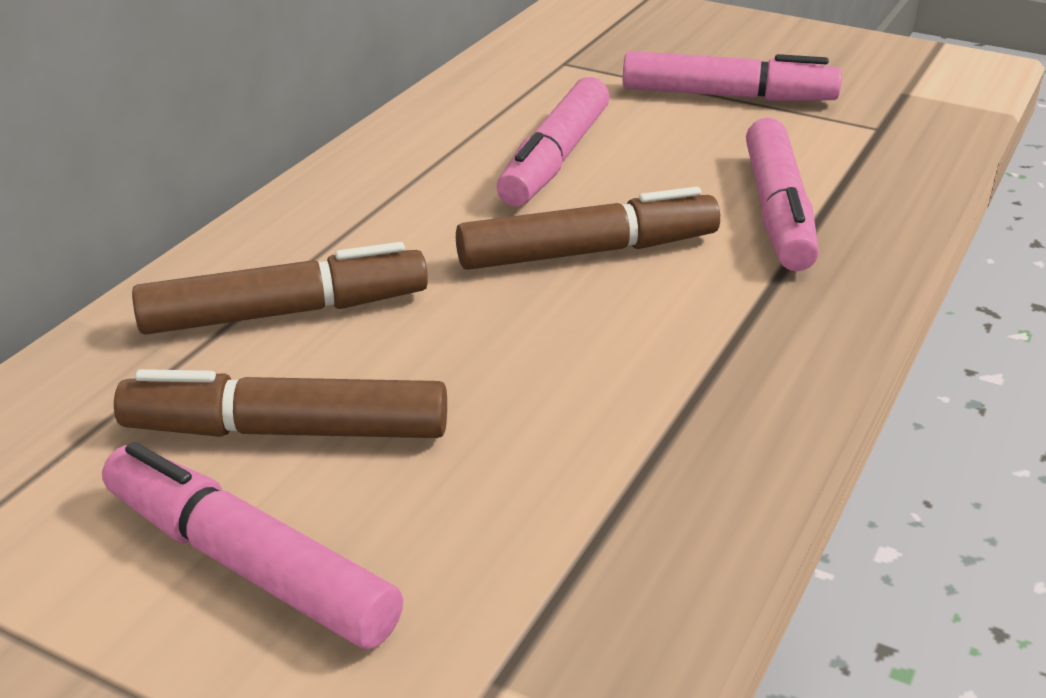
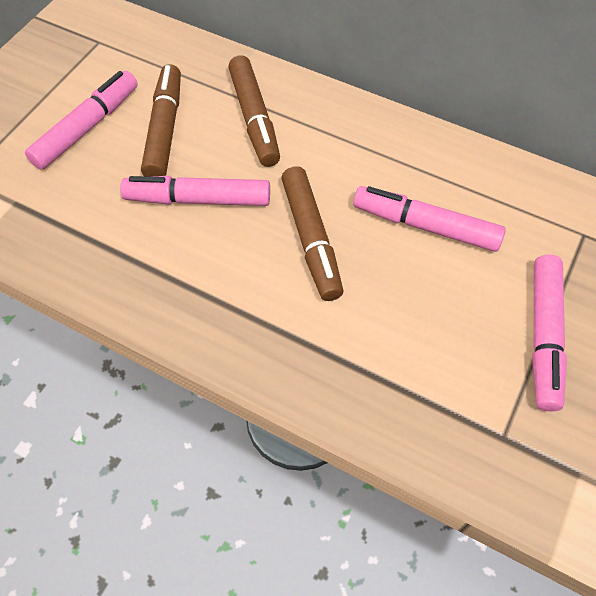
camera: 90 degrees right, 25 degrees up
pink marker [746,118,819,271] -> pink marker moved to [120,176,270,206]

